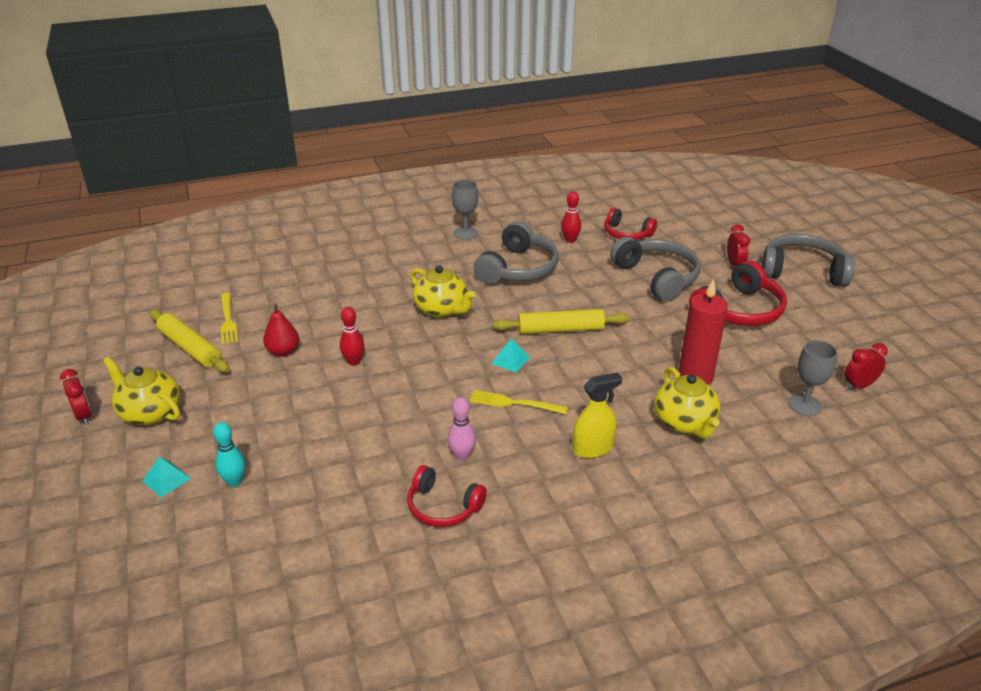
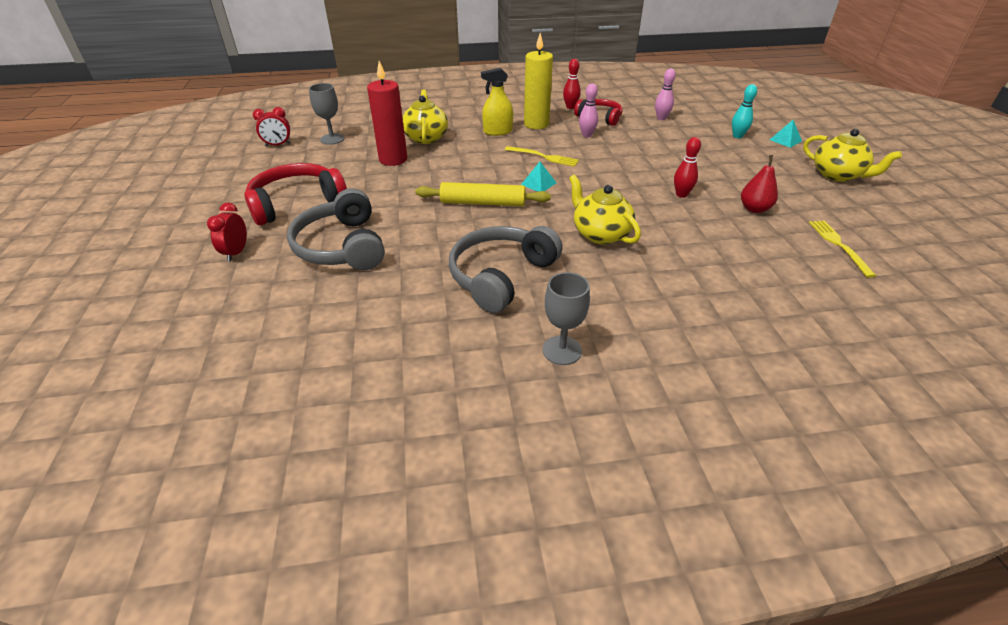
camera: 170 degrees left, 5 degrees up
red clock [60,369,92,425] -> none
yellow rolling pin [149,309,230,372] -> none
red bowling pin [561,191,581,243] -> red bowling pin moved to [563,59,581,109]
red headphones [604,208,657,240] -> none
grey headphones [761,234,855,287] -> none
none -> yellow candle [524,33,553,129]
none -> pink bowling pin [655,69,676,120]

